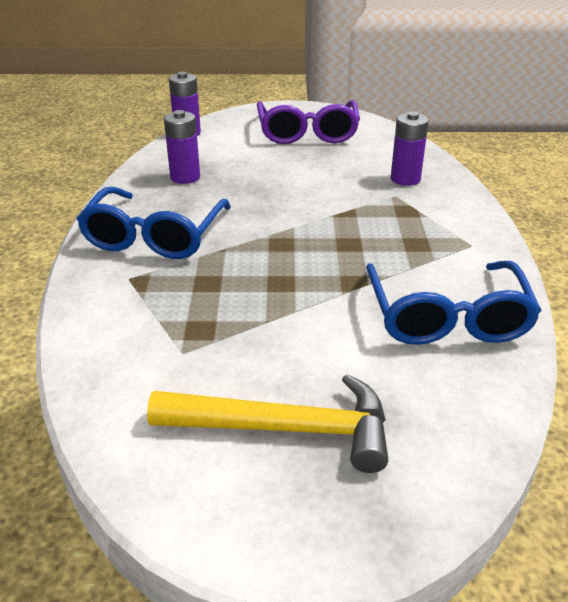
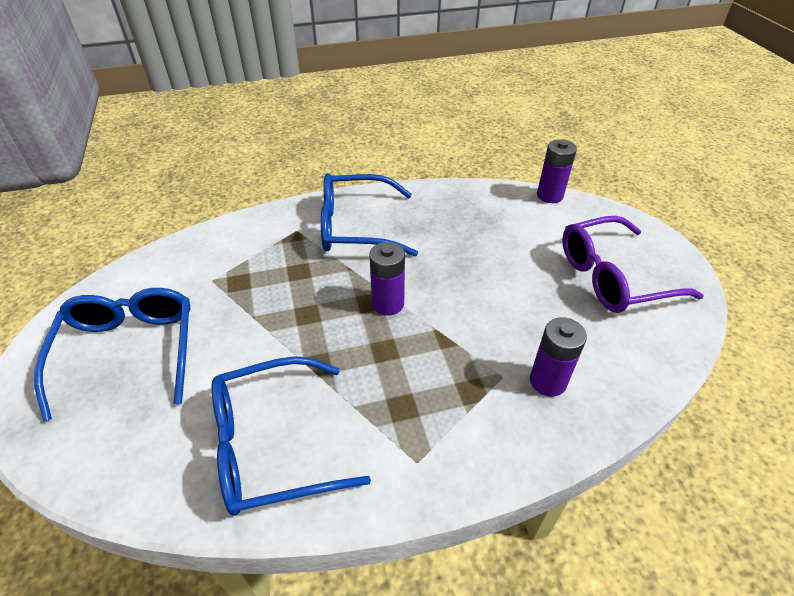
camera: 75 degrees right, 10 degrees up
yellow hammer [147,374,388,473] -> blue glasses [34,288,191,421]
purple battery [164,110,200,184] -> purple battery moved to [369,242,405,316]

